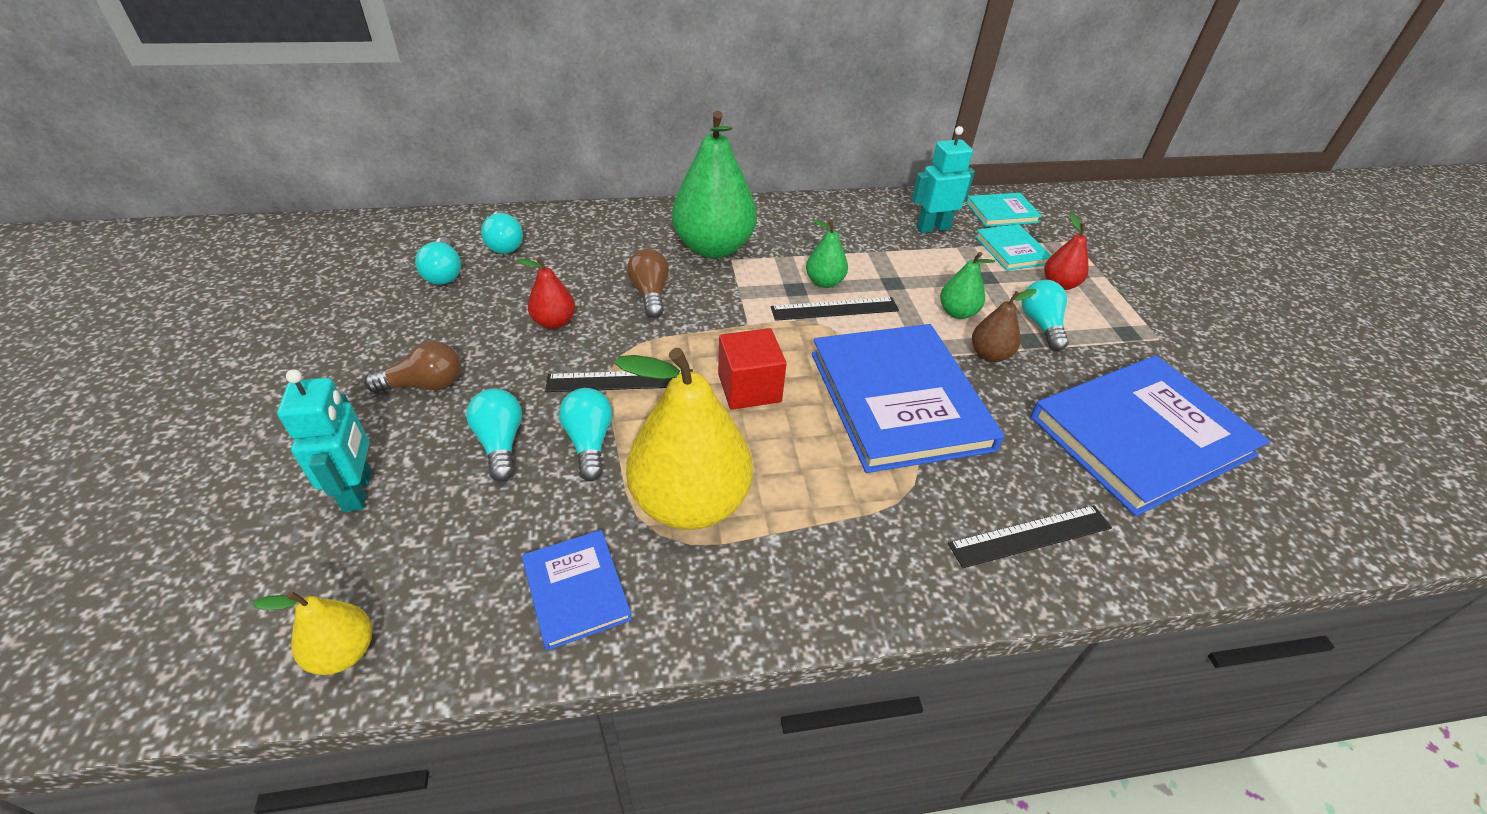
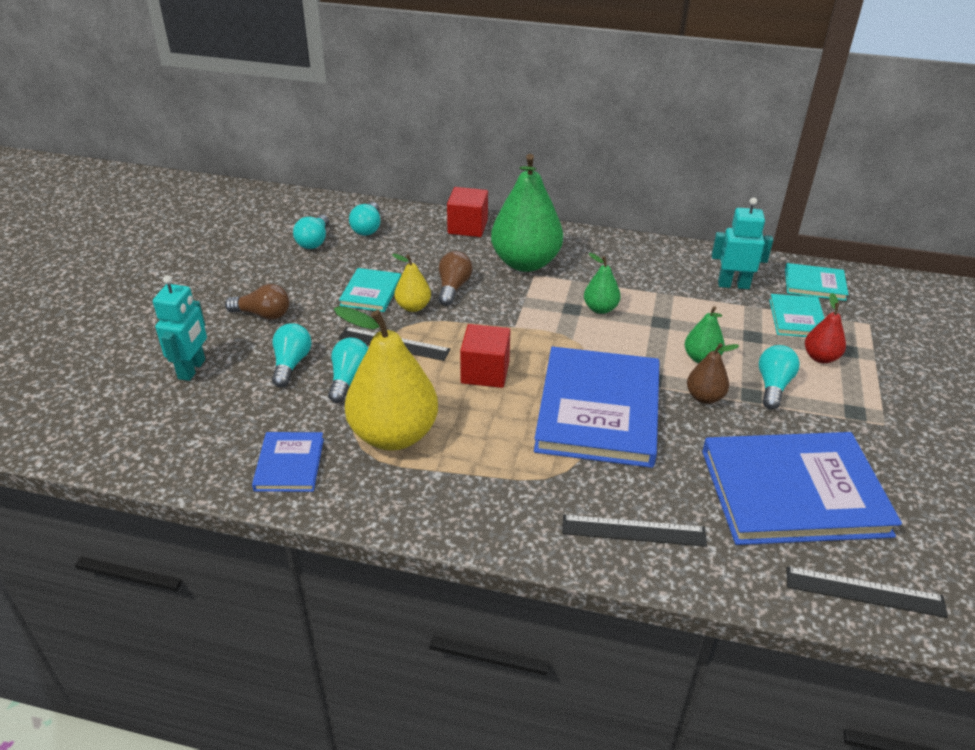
camera: 25 degrees right, 5 degrees down
yellow pear [253,591,372,675] -> yellow pear moved to [392,254,431,312]
red pear [517,257,575,329] -> turquoise book [339,268,401,312]
black ruler [771,297,899,321] -> black ruler moved to [786,566,948,618]
none -> red cube [447,187,488,237]

